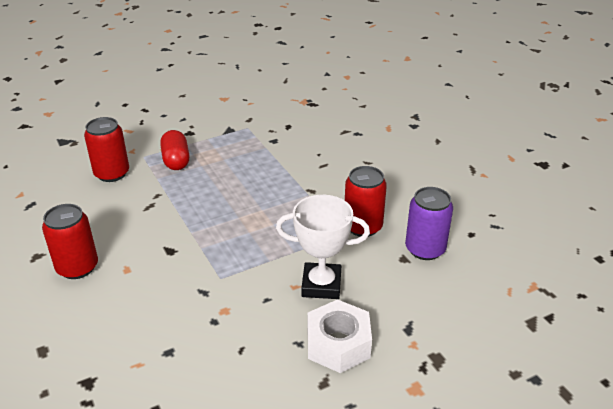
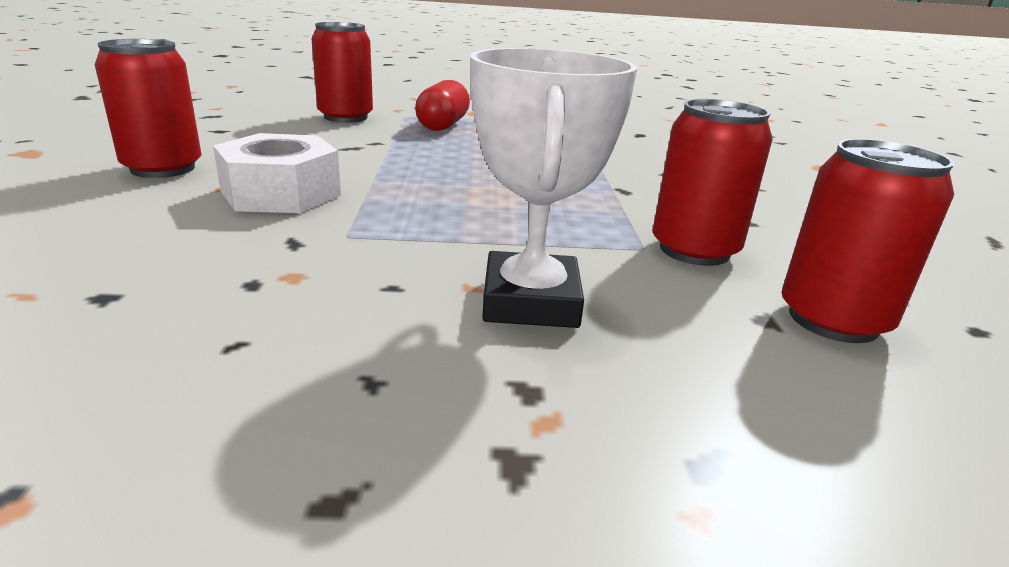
camera: 25 degrees right, 10 degrees down
white trophy [276,195,370,299] -> white trophy turned 60 degrees clockwise [470,48,637,328]
white nut [308,299,372,373] -> white nut moved to [213,133,341,213]
purple can [405,187,453,260] -> red can [781,139,955,343]

